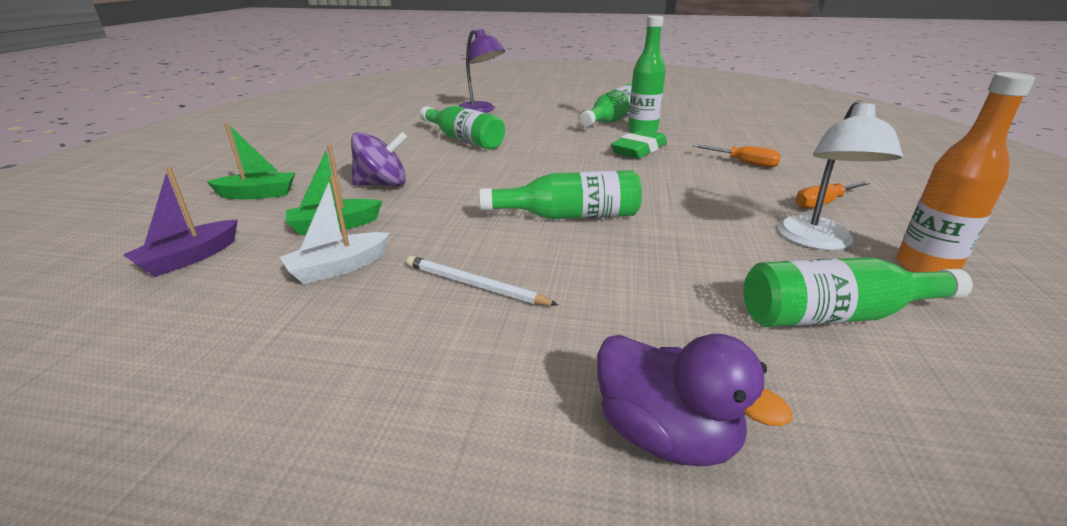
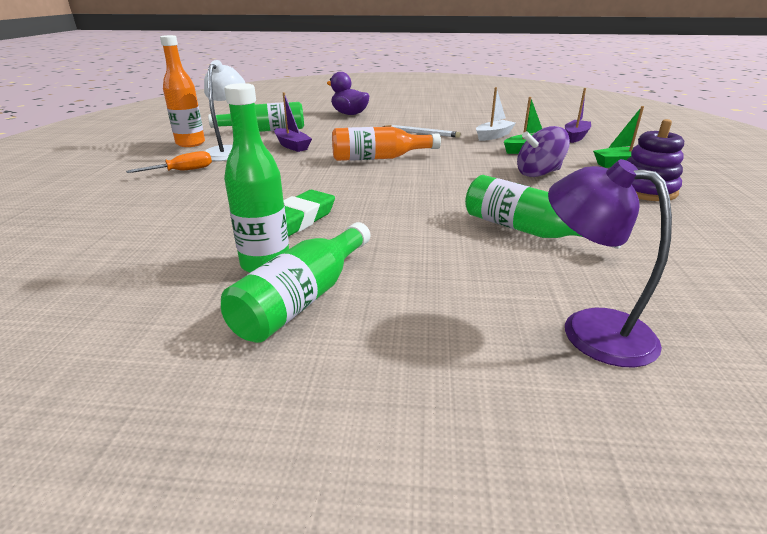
camera: 175 degrees right, 0 degrees up
green bottle [479,170,642,219] -> orange bottle [332,127,441,161]
orange screwdriver [693,144,781,168] -> none
none -> purple boat [274,92,312,152]
none -> purple stacking toy [626,119,684,201]

